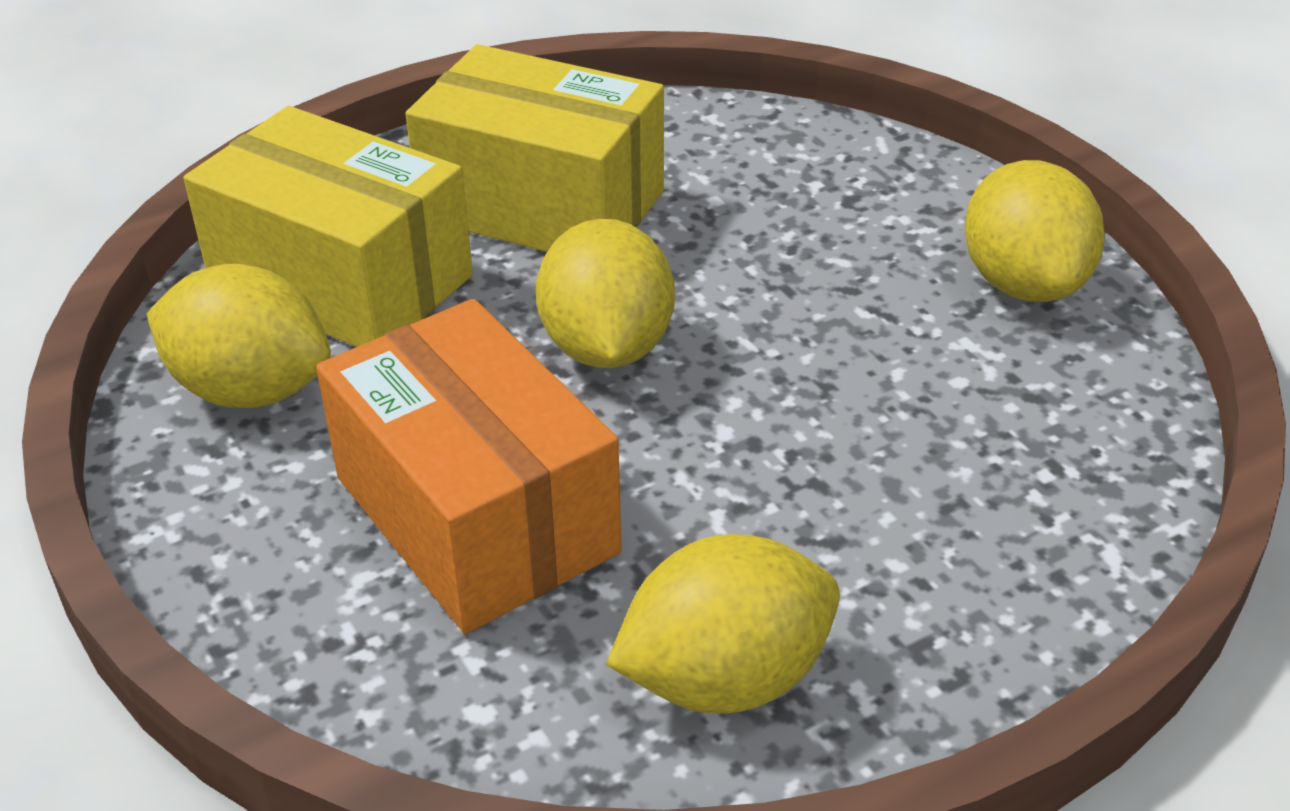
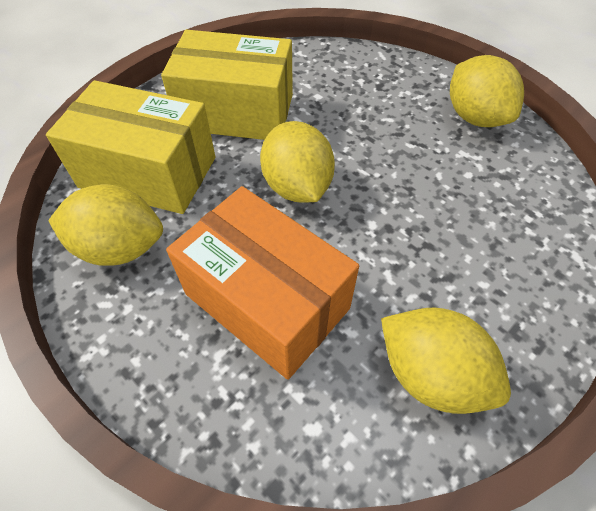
camera: 15 degrees left, 15 degrees up
yellow lemon [606,534,840,714] -> yellow lemon turned 75 degrees clockwise [381,308,511,414]

